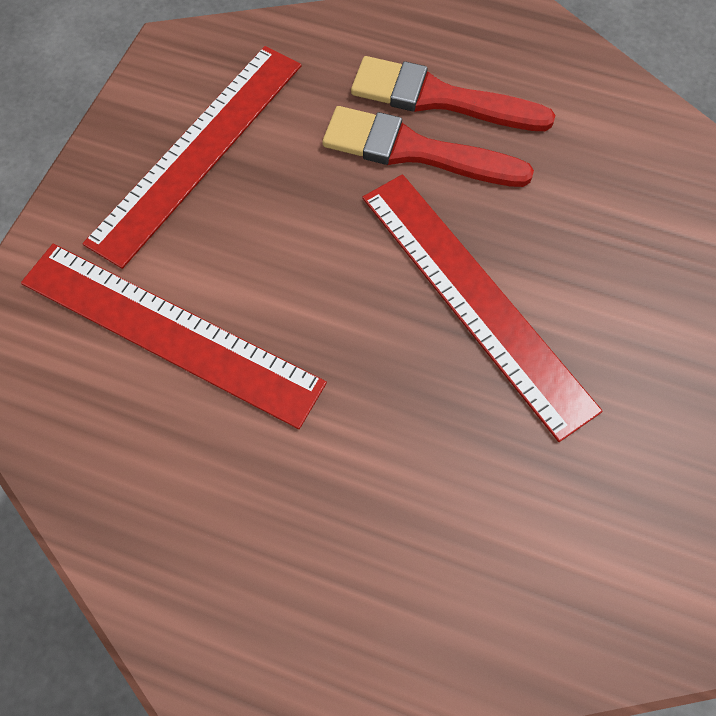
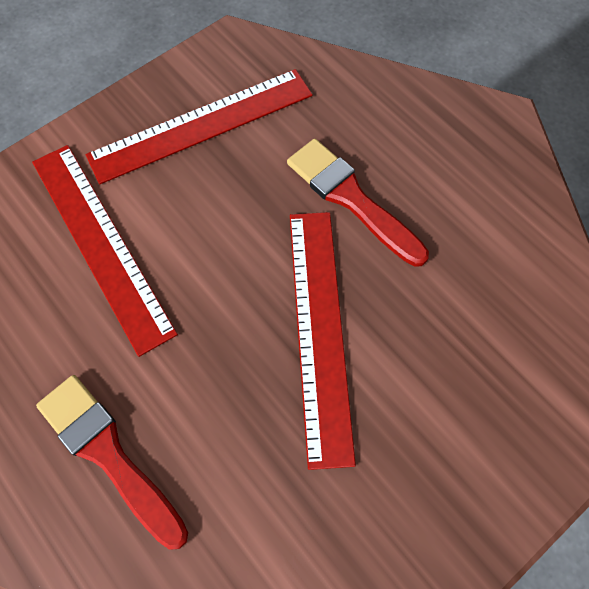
camera: 30 degrees right, 0 degrees up
red brush [351,56,555,131] -> red brush moved to [36,375,188,550]

